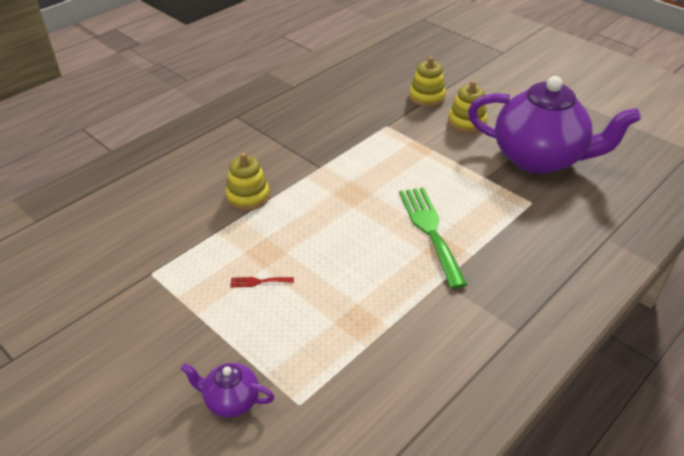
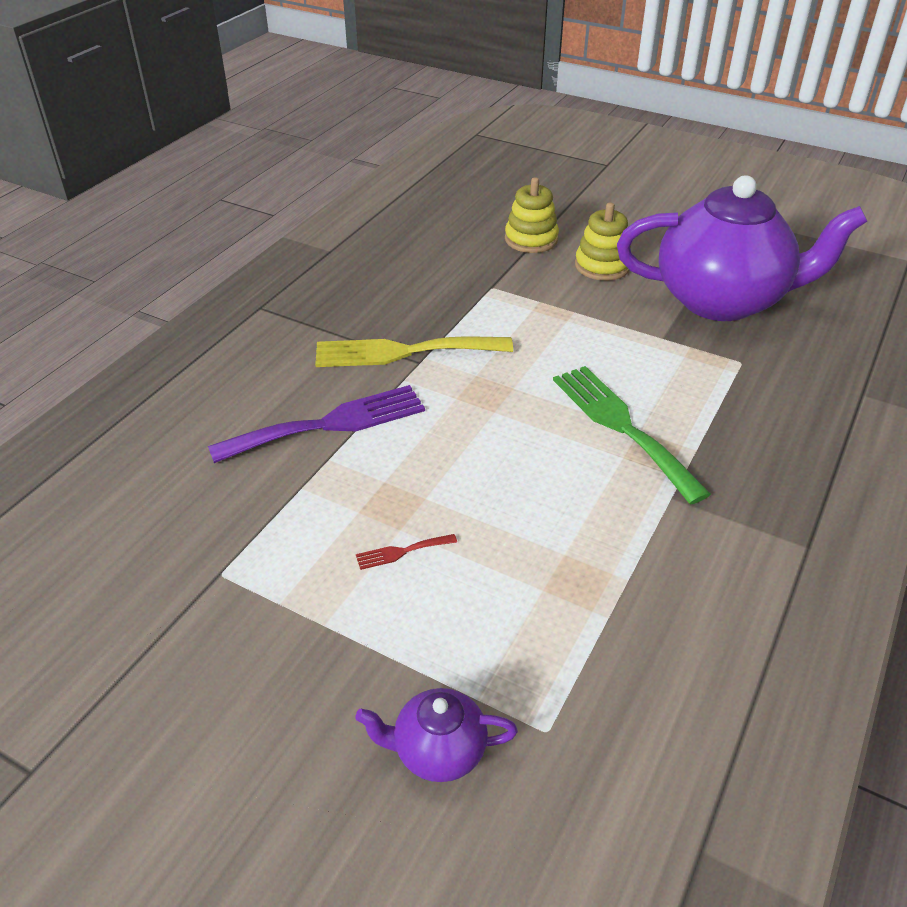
camera: 15 degrees left, 0 degrees up
yellow stacking toy [225,153,270,211] -> purple fork [208,385,425,463]
none -> yellow fork [315,337,513,367]

